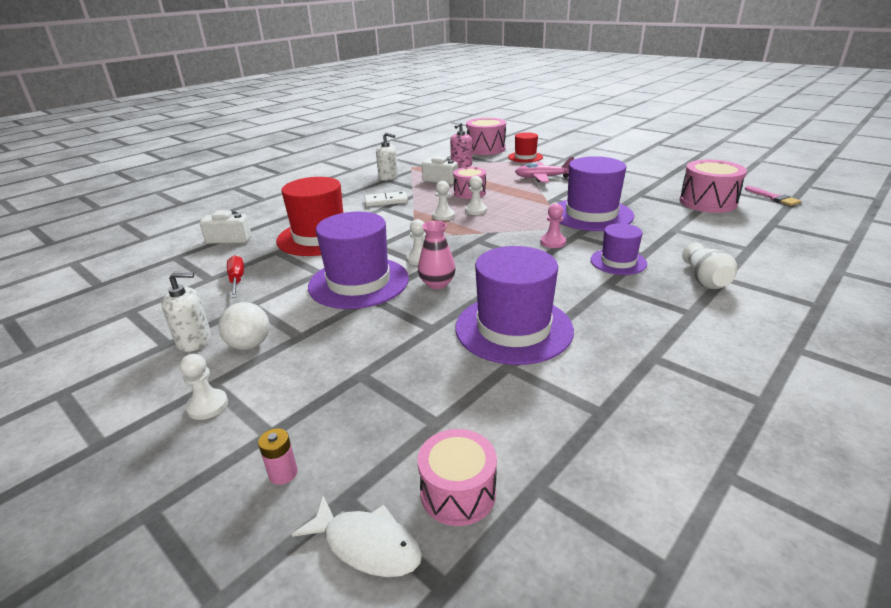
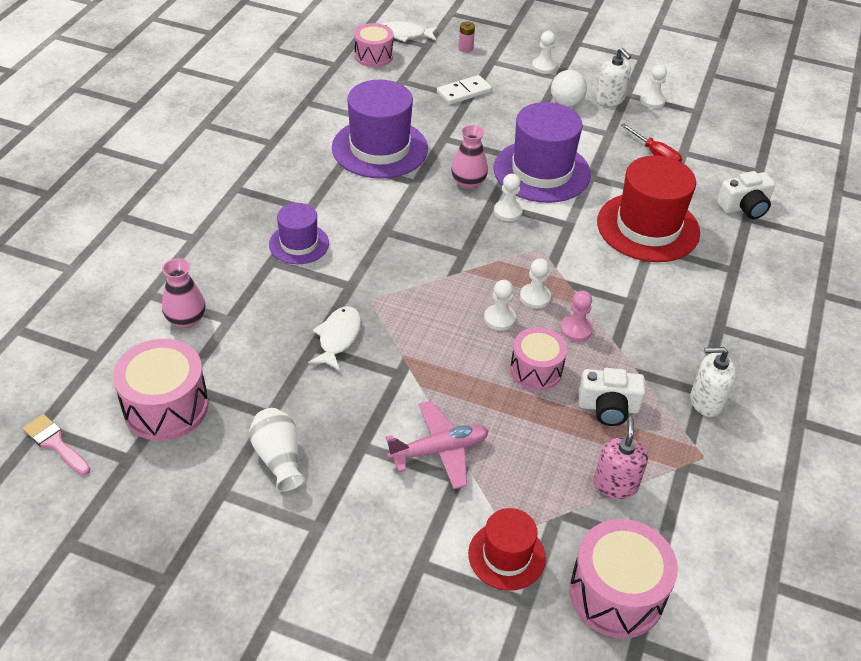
camera: 155 degrees right, 15 degrees up
white soap dispenser [162,272,211,352] -> white soap dispenser turned 90 degrees counterclockwise [596,48,631,106]
white domino [365,191,408,207] -> white domino moved to [437,75,492,105]
pink pawn [541,204,566,248] -> pink pawn moved to [560,291,593,342]
purple hat [557,156,634,231] -> white fish [308,306,361,371]
white vase [682,243,737,289] -> white vase moved to [249,408,305,492]
none -> pink vase [162,258,206,328]
none -> white pawn [640,65,667,108]

